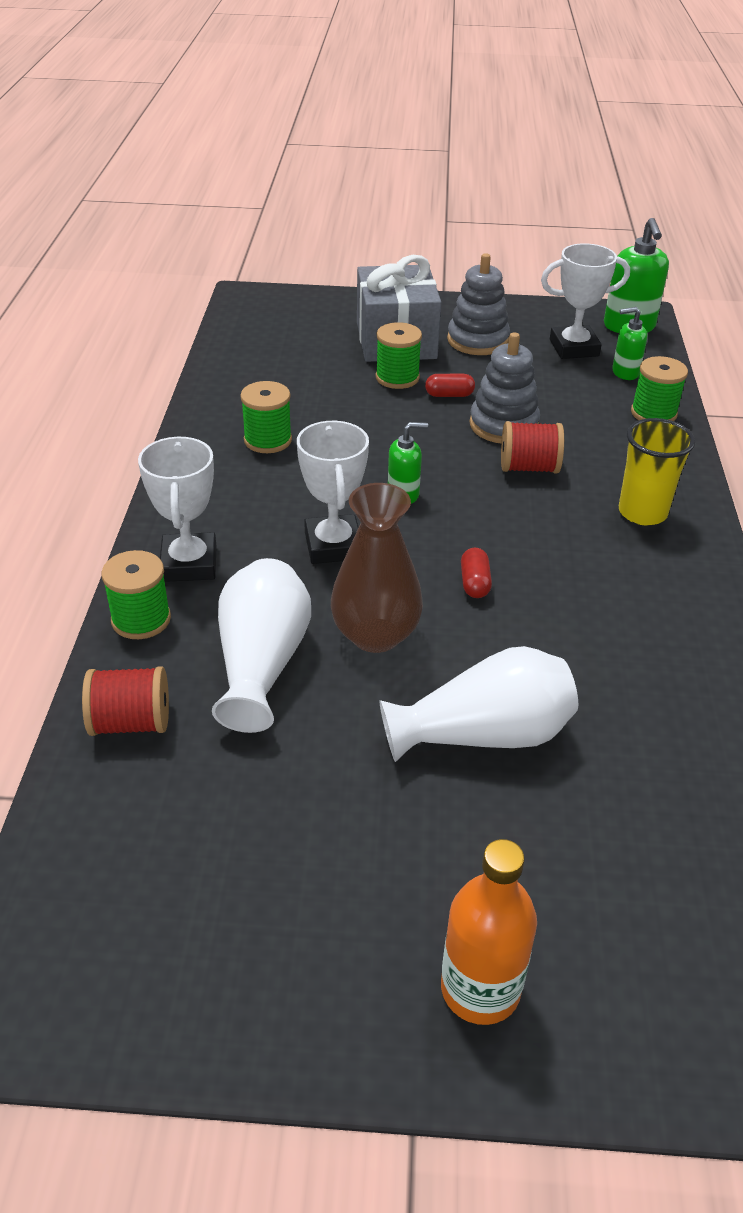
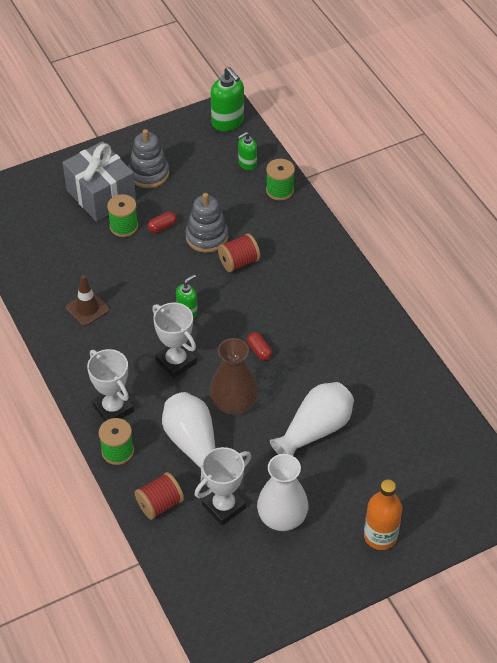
camera: 30 degrees left, 10 degrees up
green spool [240,381,292,453] -> brown traffic cone [66,275,109,326]
white trophy [541,243,630,359] -> white trophy moved to [195,447,251,525]
yellow cup [619,418,695,526] -> none
none -> white vase [257,454,309,531]

